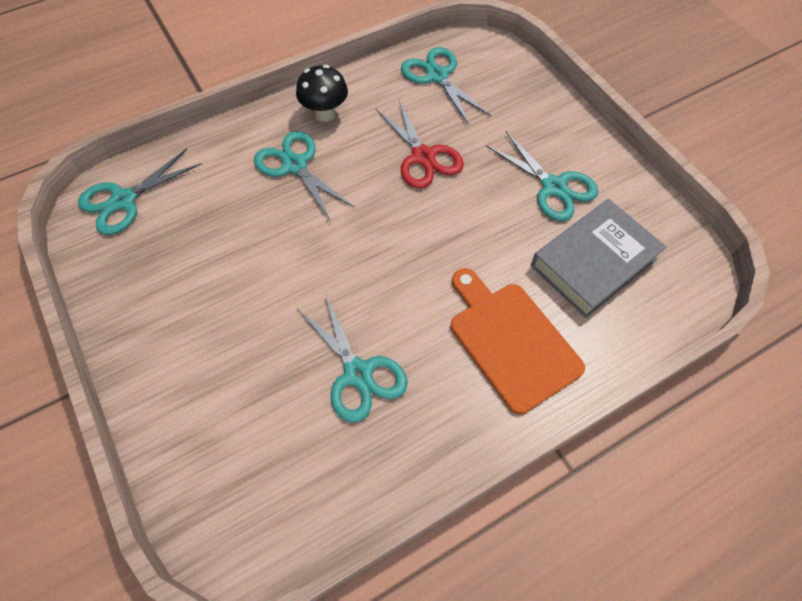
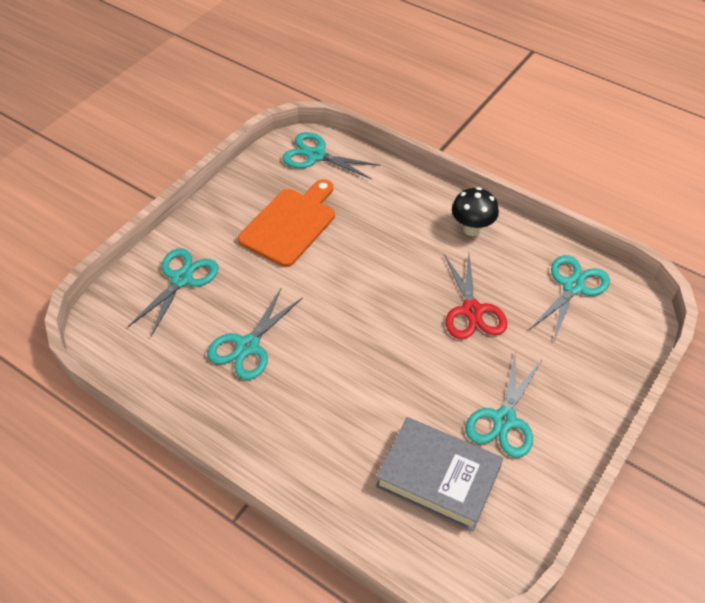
camera: 65 degrees right, 10 degrees down
turquoise scissors [254,131,355,221] -> turquoise scissors moved to [128,248,219,337]
red scissors [376,100,464,188] -> red scissors turned 45 degrees counterclockwise [444,253,507,339]
orange cutting board [451,268,585,415] -> orange cutting board moved to [238,179,335,267]

